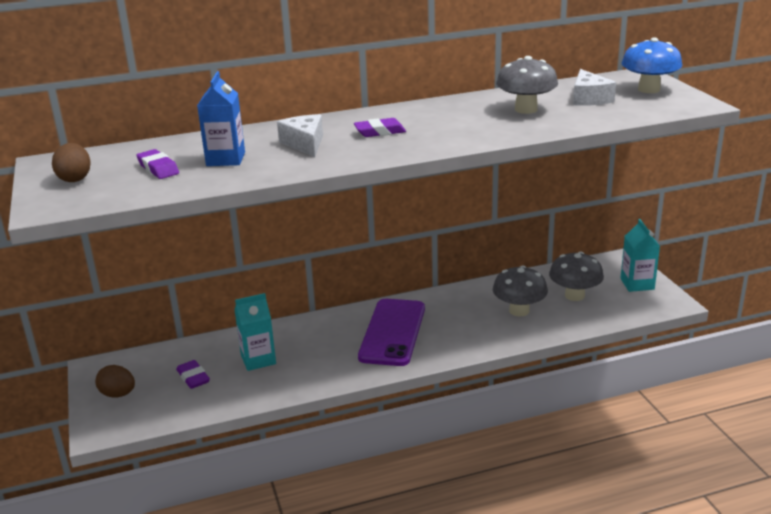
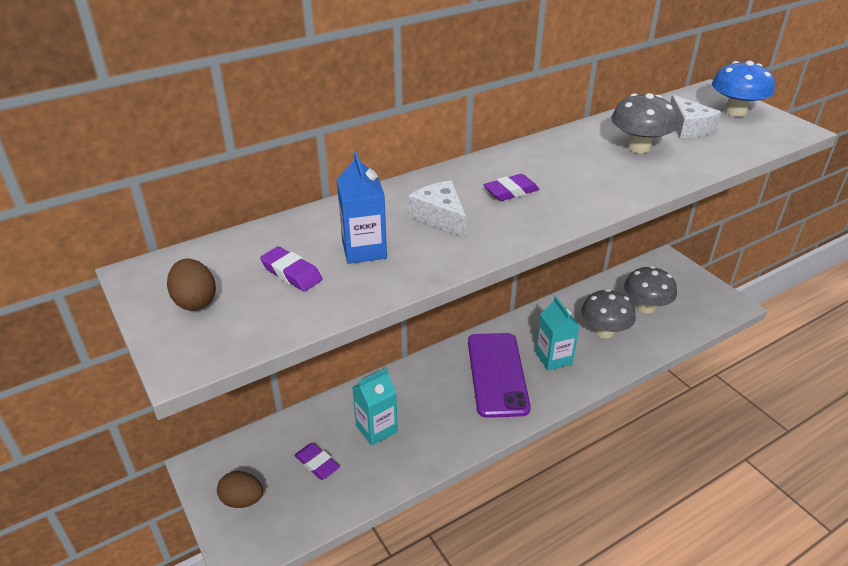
camera: 15 degrees left, 10 degrees up
turquoise carton [621,219,660,292] -> turquoise carton moved to [536,296,579,371]

